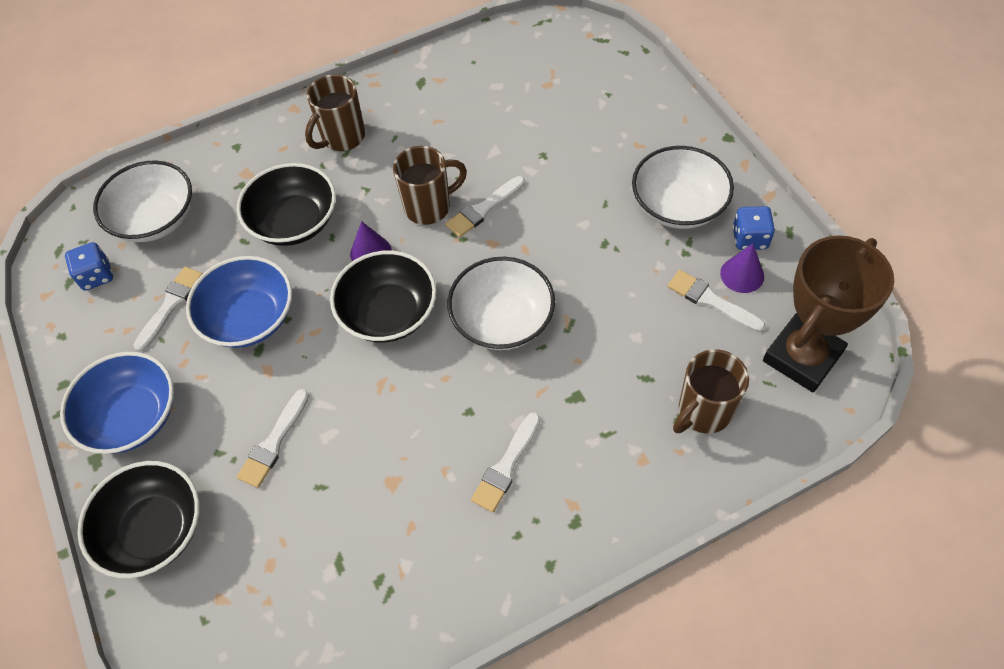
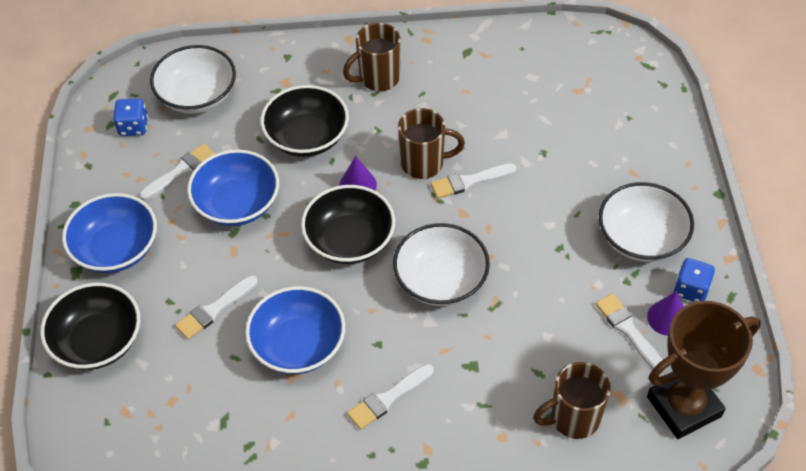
camera: 20 degrees right, 5 degrees down
none -> blue bowl [245,286,345,374]

